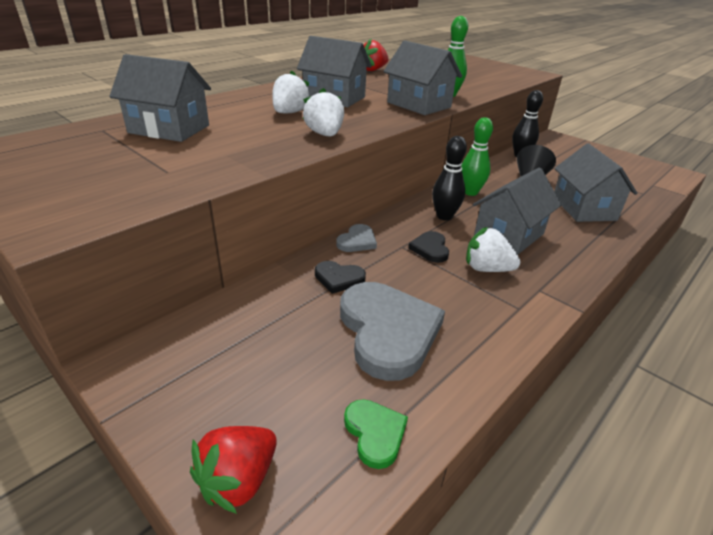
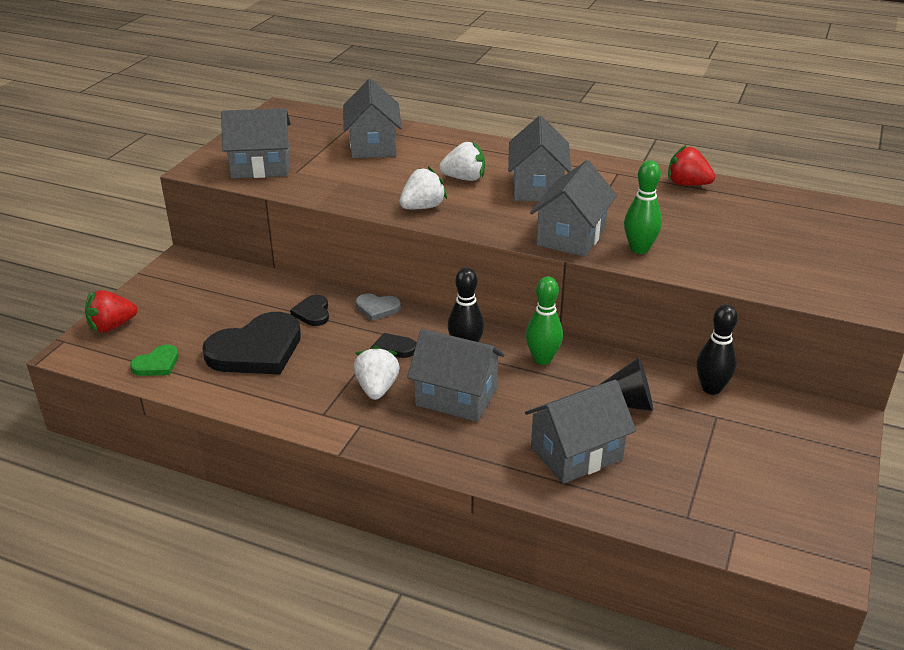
camera: 70 degrees right, 0 degrees up
red strawberry [190,426,277,514] -> red strawberry turned 45 degrees counterclockwise [85,290,137,333]
grey heart [340,282,445,381] -> black heart [202,312,301,374]
none -> grey house [221,108,291,178]

